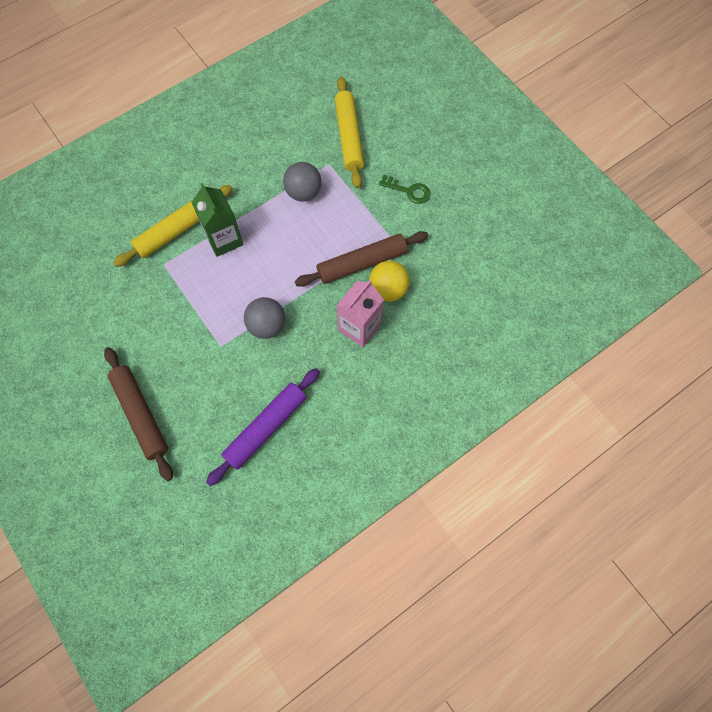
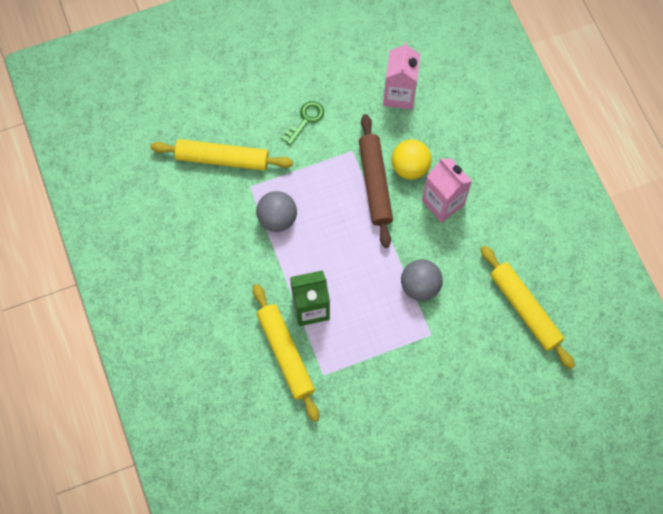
camera: 75 degrees left, 0 degrees up
brown rolling pin [104,347,173,481] -> none
purple rolling pin [206,368,320,486] -> yellow rolling pin [481,245,575,369]
none -> pink carton [383,42,420,110]

